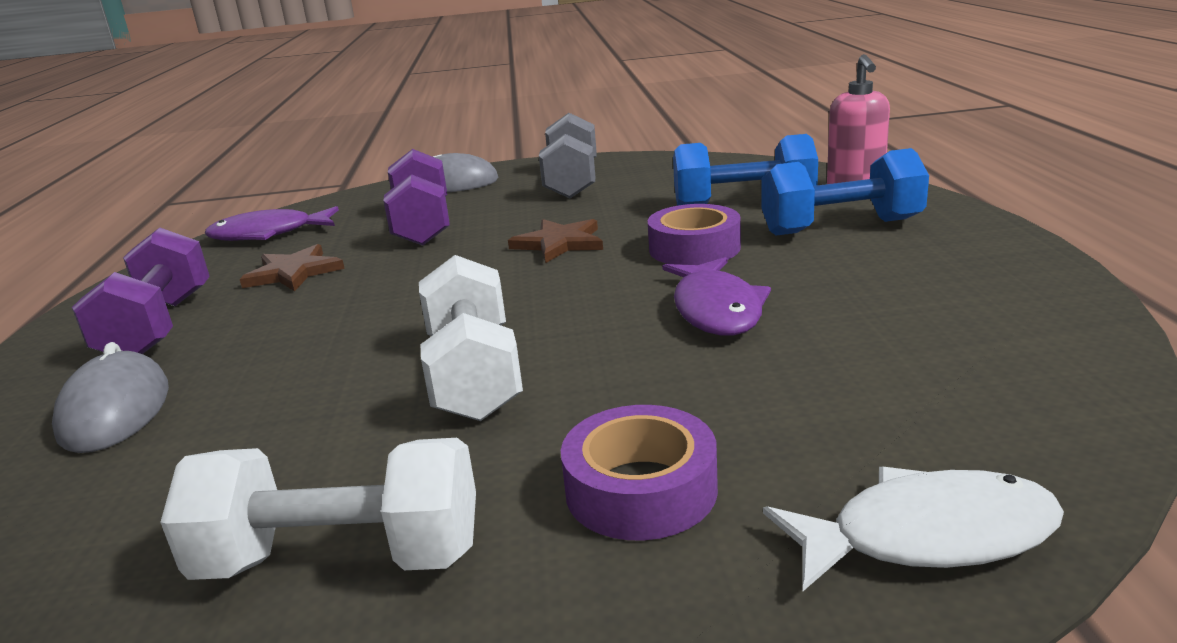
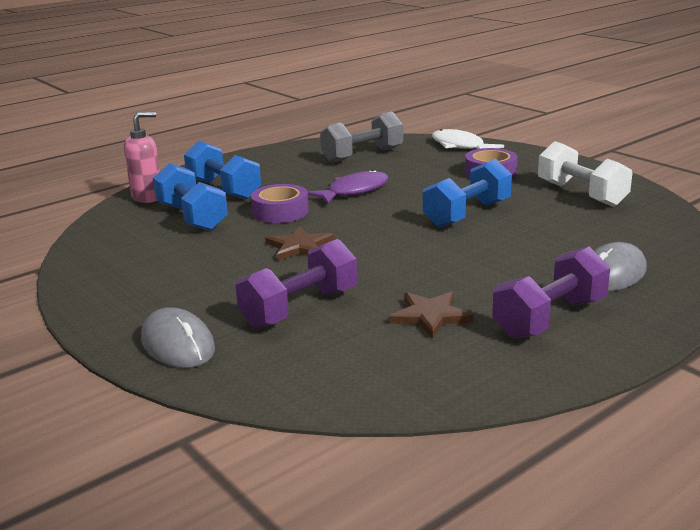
camera: 125 degrees left, 0 degrees up
purple fish [205,206,339,241] -> none
white dumbbell [419,255,523,421] -> blue dumbbell [423,159,512,228]
grey dumbbell [539,113,597,198] -> grey dumbbell moved to [320,112,403,163]

